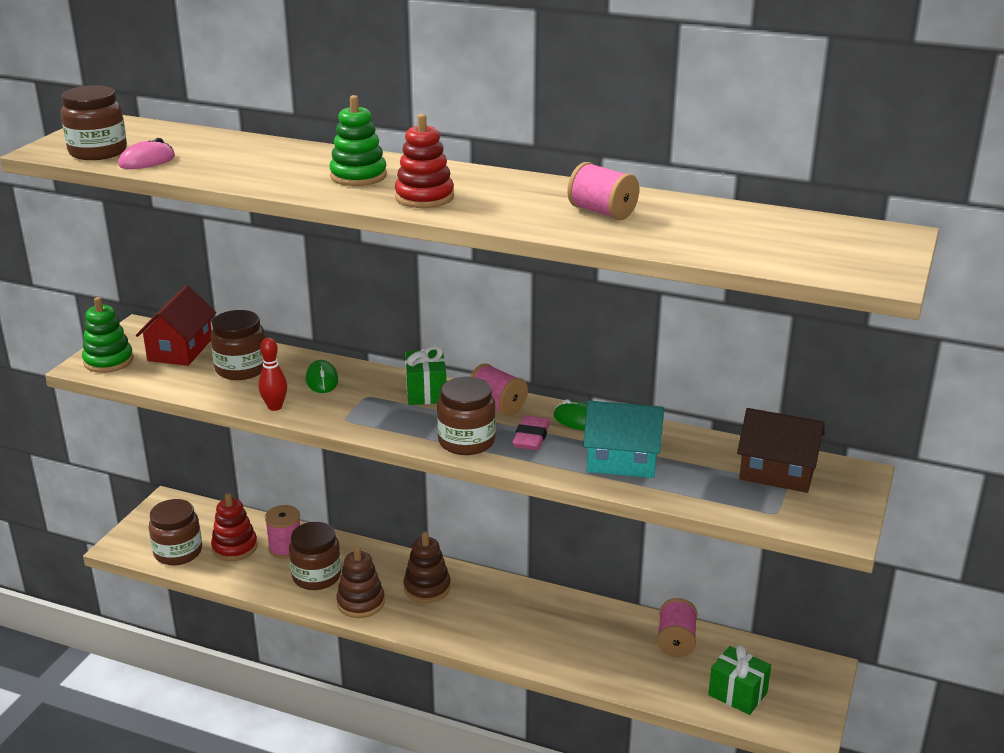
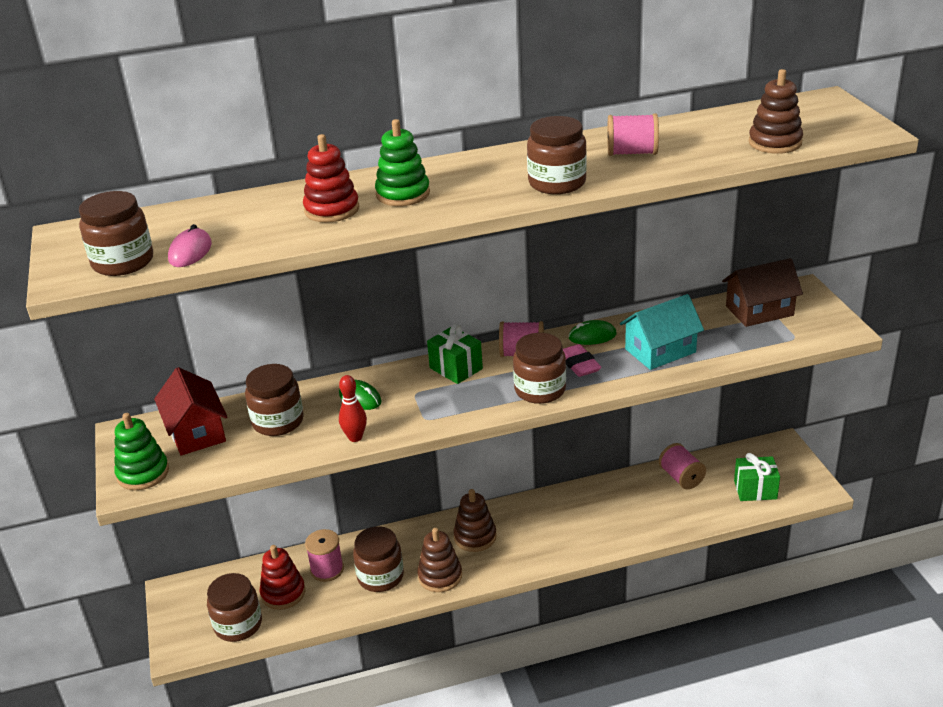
camera: 35 degrees left, 5 degrees up
red stacking toy [395,114,454,208] -> red stacking toy moved to [303,134,359,223]
none -> brown jar [527,116,587,194]
none -> brown stacking toy [749,69,803,154]

